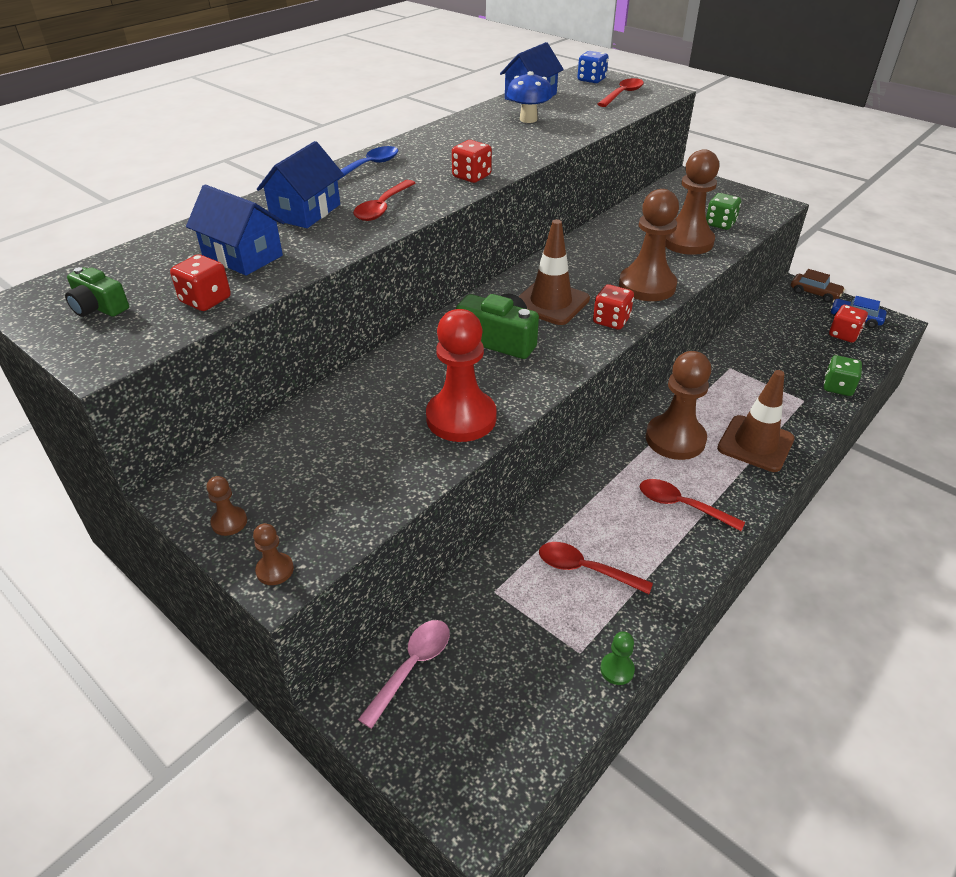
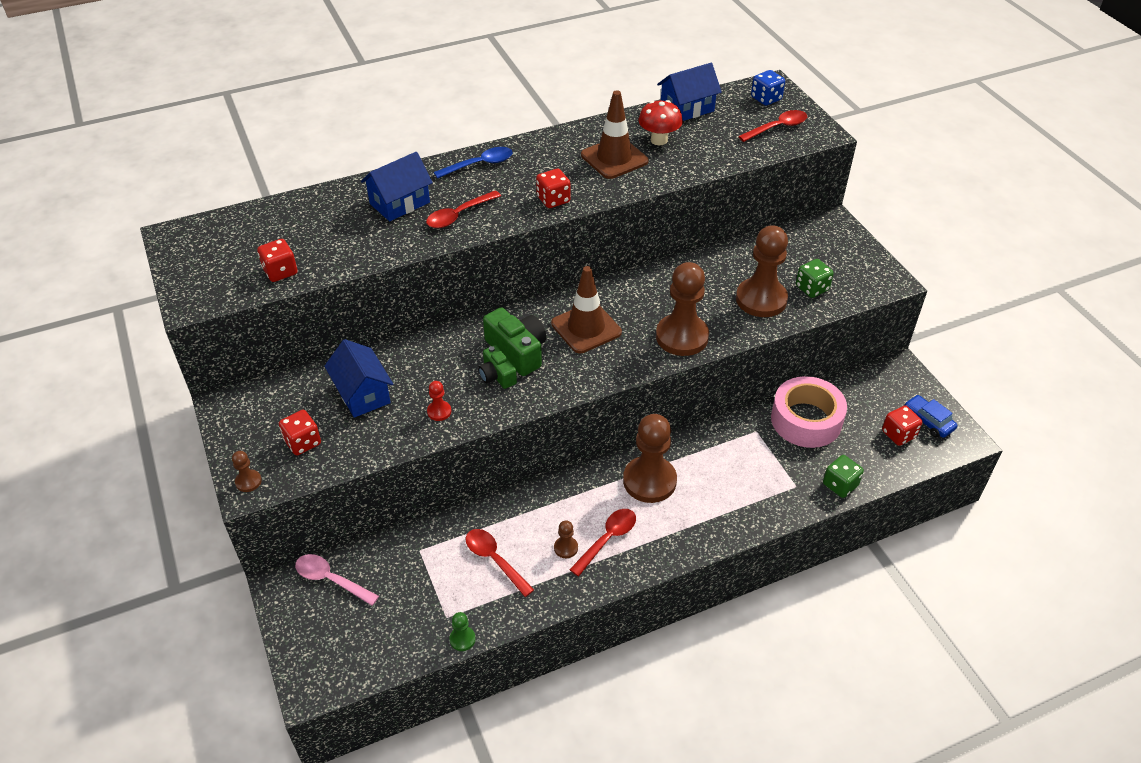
camera: 25 degrees right, 5 degrees up
green camera [65,267,129,317] -> green camera moved to [478,345,517,389]
blue house [186,184,285,276] -> blue house moved to [324,339,393,418]
brown pawn [207,476,247,536] -> brown pawn moved to [554,521,578,558]
pink spoon [358,620,450,729] -> pink spoon turned 120 degrees counterclockwise [295,554,379,606]
red pawn [426,309,497,442] -> red pawn [427,381,451,421], size x0.43
blue mushroom [507,71,553,123] -> red mushroom [638,100,683,145]
red dice [593,284,634,330] -> red dice moved to [279,410,321,455]
red spoon [640,479,745,531] -> red spoon turned 75 degrees clockwise [570,509,636,576]
brown traffic cone [717,370,795,472] -> brown traffic cone moved to [581,90,648,179]
brown car [791,269,845,303] -> none
none -> pink tape [771,376,847,448]

